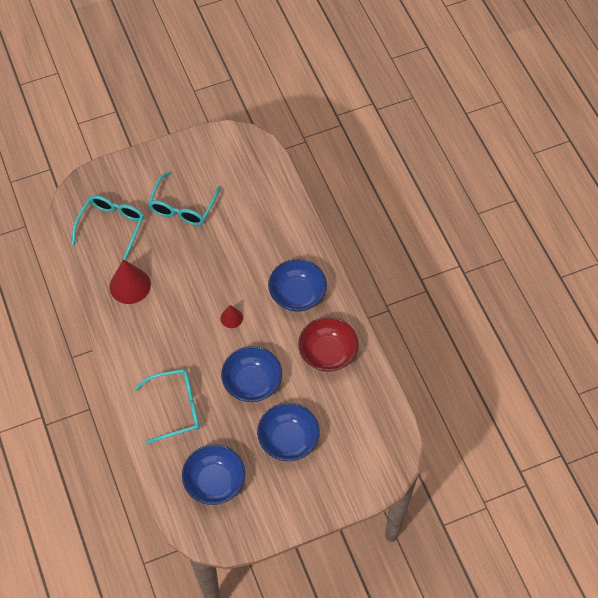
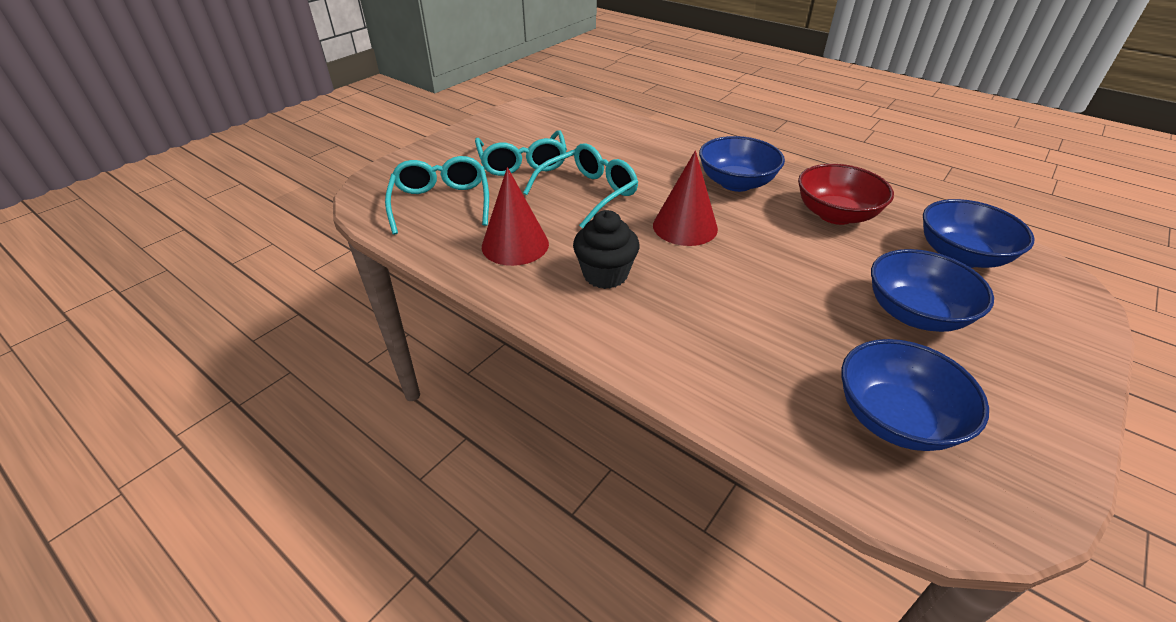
camera: 30 degrees left, 20 degrees down
turquoise glasses [135,369,199,444] -> turquoise glasses moved to [523,143,638,229]
red cone [221,305,243,328] -> red cone [653,150,718,246], size x1.86
blue bowl [221,346,282,402] -> blue bowl moved to [923,199,1035,268]
none -> black cupcake [573,210,640,289]

